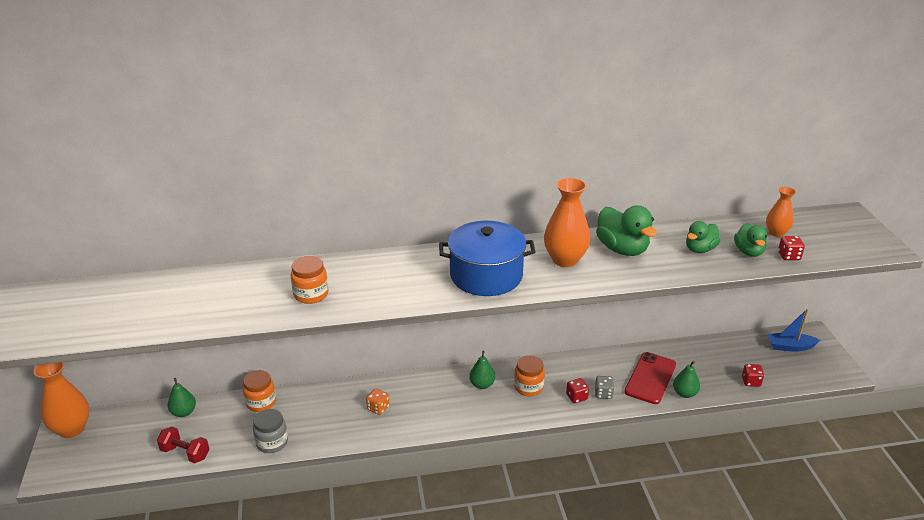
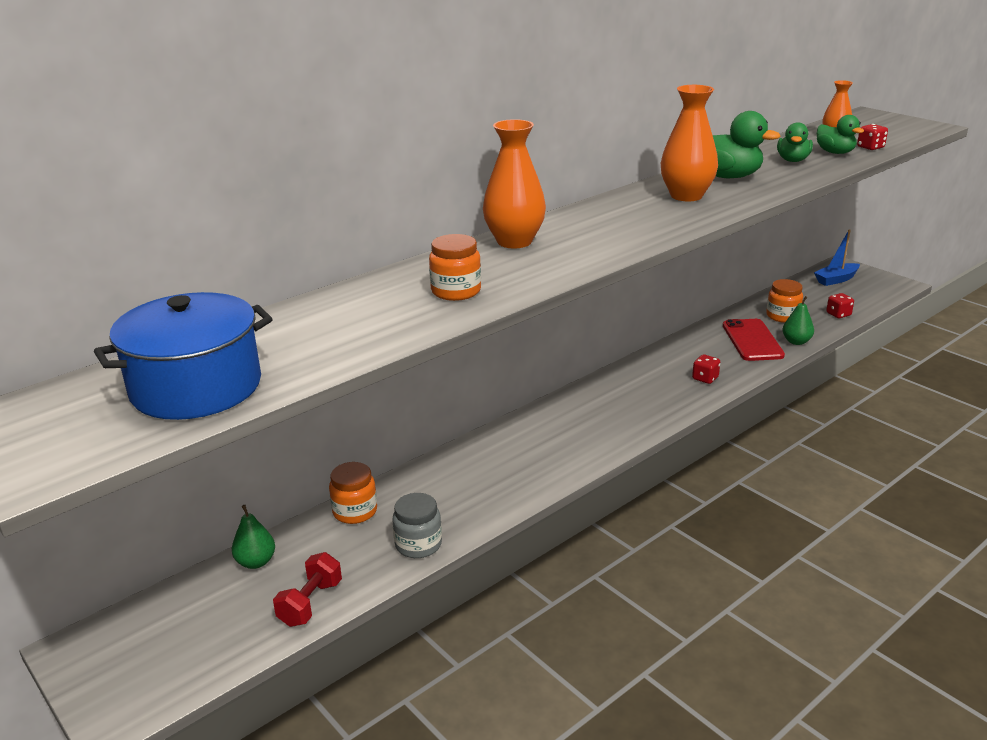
camera: 30 degrees left, 5 degrees down
orange vase [34,362,90,438] -> orange vase moved to [483,119,546,248]
red dumbbell [157,427,209,463] -> red dumbbell turned 60 degrees counterclockwise [273,552,342,627]
orange dice [366,388,390,415] -> none
blue pot [439,221,535,296] -> blue pot moved to [94,292,273,420]
green pear [469,351,495,389] -> none
orange jar [514,355,545,396] -> orange jar moved to [766,279,803,323]
grey dice [595,376,615,399] -> none

